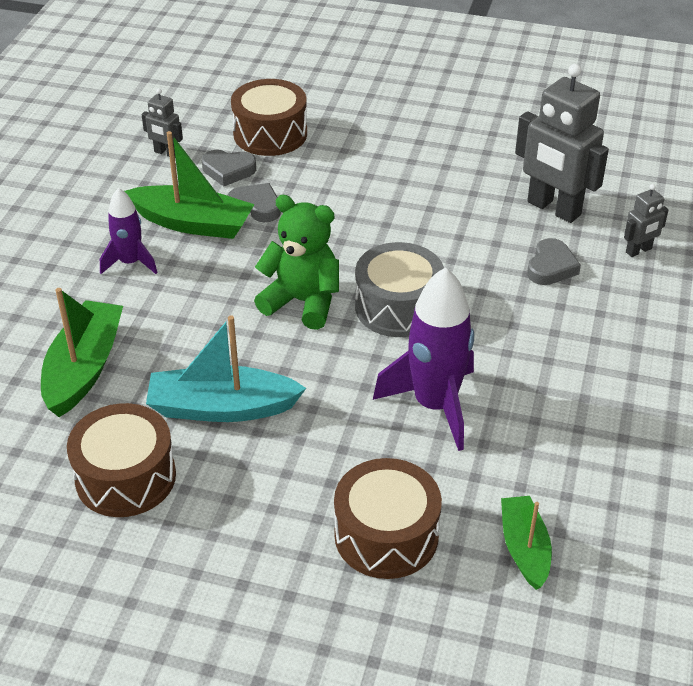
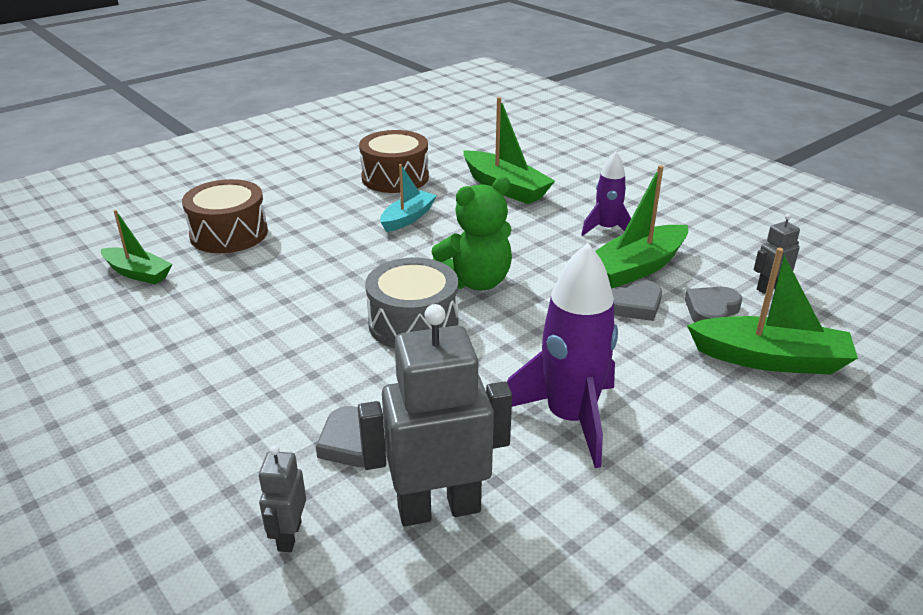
camera: 125 degrees right, 10 degrees down
turquoise boat [146,315,306,422] -> turquoise boat [380,164,437,232], size x0.64
brown drum [231,79,307,156] -> green boat [687,248,858,375]
purple rocket [373,267,474,451] -> purple rocket moved to [507,243,618,468]

